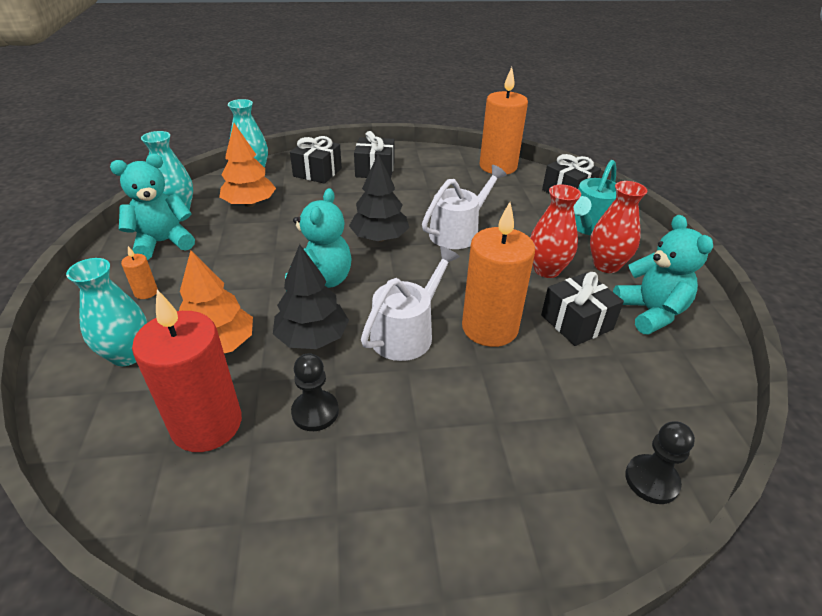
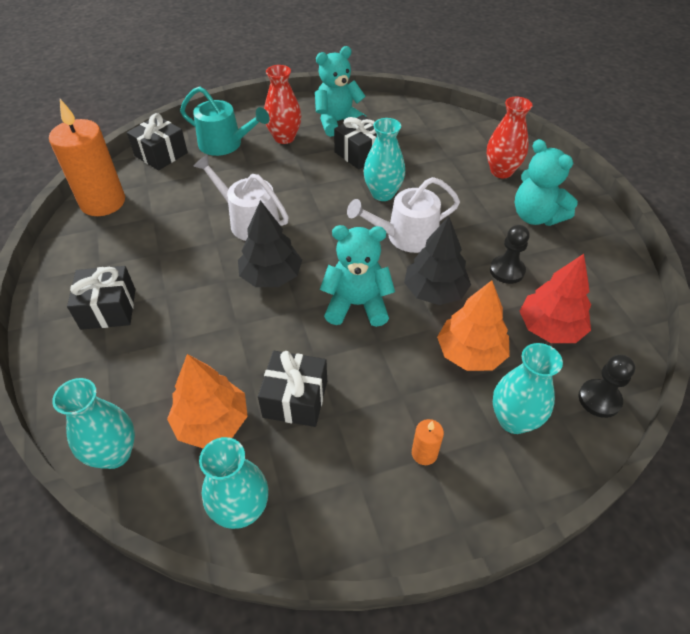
camera: 100 degrees left, 10 degrees up
turquoise teddy bear [110,154,195,260] -> turquoise teddy bear moved to [515,139,578,226]
red candle [132,290,242,452] -> red tree [519,254,591,343]
black gift [290,136,342,184] -> black gift moved to [258,351,327,427]
white watering can [361,246,460,361] -> white watering can turned 45 degrees counterclockwise [347,177,460,253]
orange candle [462,202,535,347] -> turquoise vase [363,118,405,201]
red vase [530,185,581,278] -> red vase moved to [487,97,532,178]
black pawn [625,422,695,504] -> black pawn moved to [579,355,635,418]

